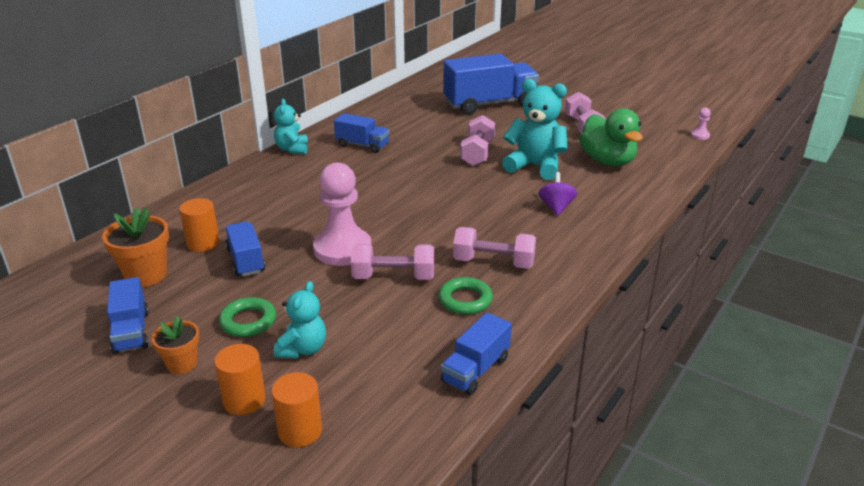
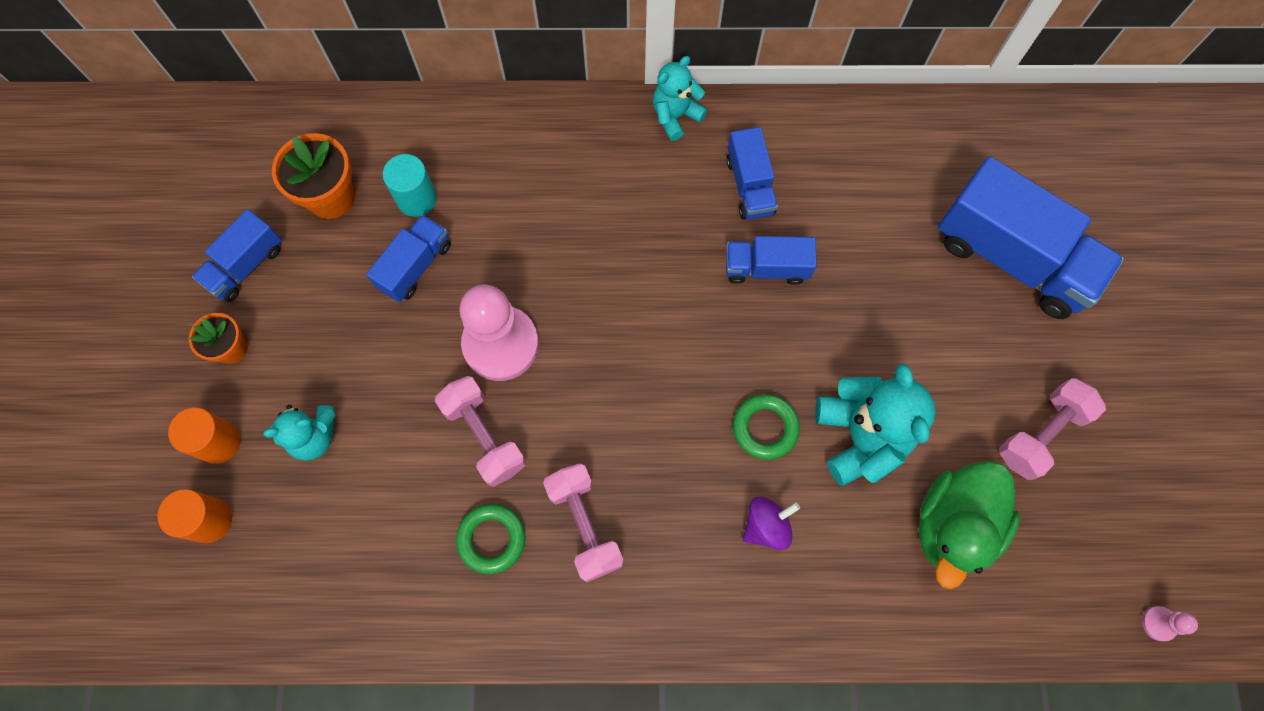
camera: 55 degrees right, 40 degrees up
orange cylinder [179,198,220,252] -> turquoise cylinder [383,154,437,217]
green ring [219,297,276,337] -> green ring moved to [733,394,800,460]
blue truck [441,312,512,395] -> blue truck moved to [726,236,817,285]
pink dumbbell [460,115,495,166] -> none

